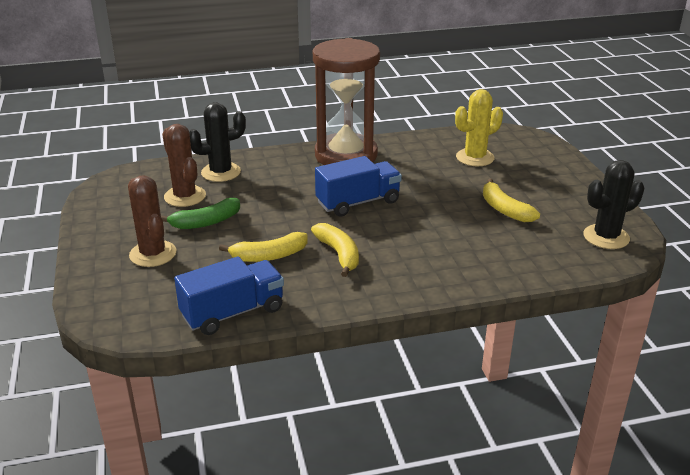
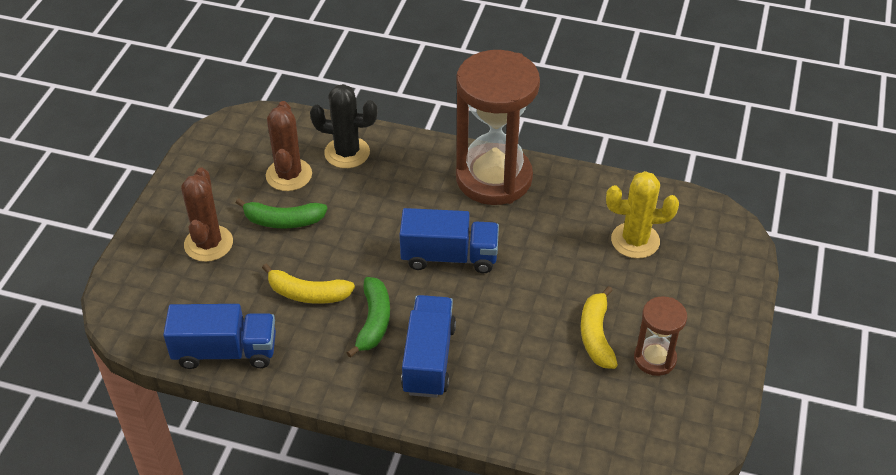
camera: 30 degrees right, 15 degrees up
yellow banana [311,223,359,277] -> green banana [347,277,390,358]
black cactus [583,160,644,249] -> none
none -> blue truck [401,295,456,398]
none -> brown hourglass [634,296,687,376]

